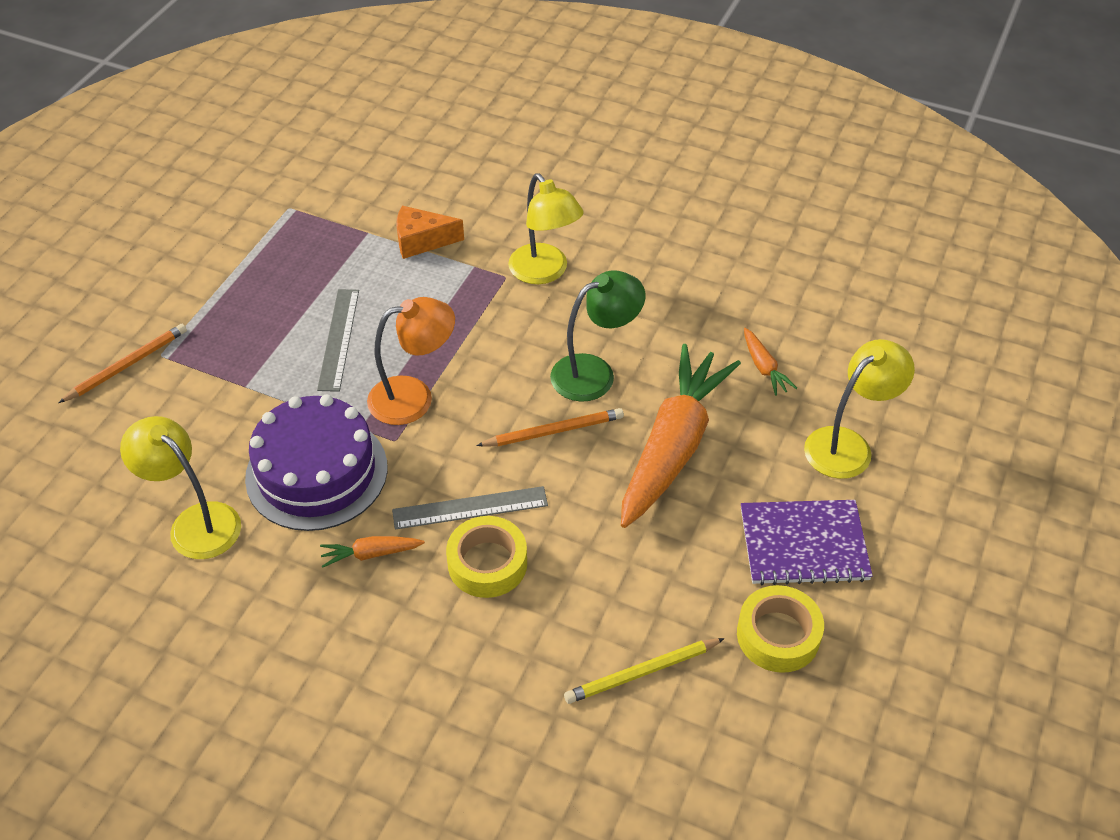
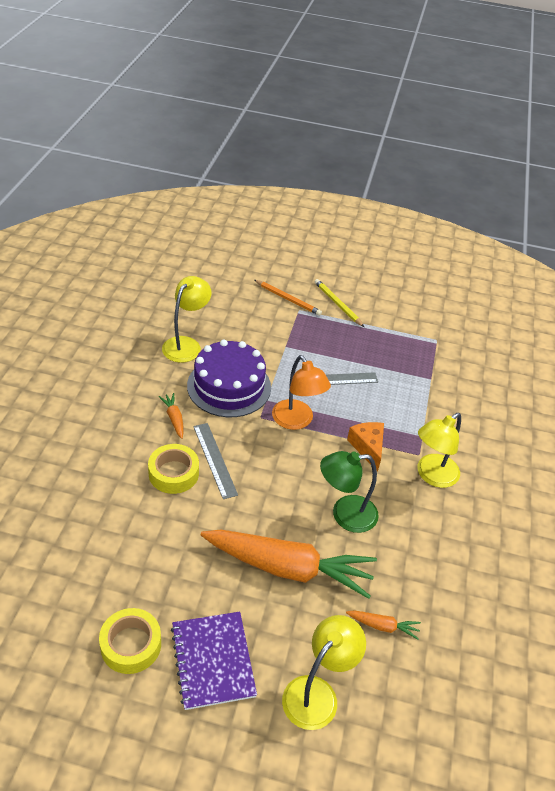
camera: 75 degrees right, 5 degrees down
orange cheese [396,206,464,259] -> orange cheese moved to [347,422,384,472]
orange pencil [476,408,624,447] -> none
green lamp [550,271,645,402] -> green lamp turned 120 degrees clockwise [320,451,379,533]
yellow pencil [564,638,725,704] -> yellow pencil moved to [314,279,364,327]
orange carrot [744,328,797,396] -> orange carrot turned 135 degrees counterclockwise [346,610,421,640]
yellow lamp [804,339,915,479] -> yellow lamp turned 90 degrees counterclockwise [282,615,366,730]

